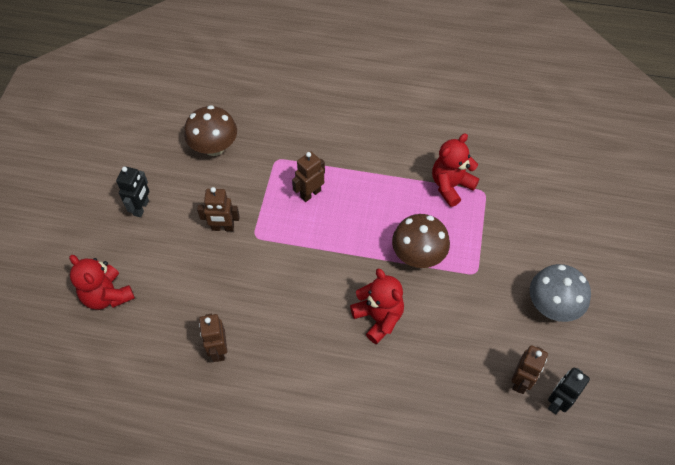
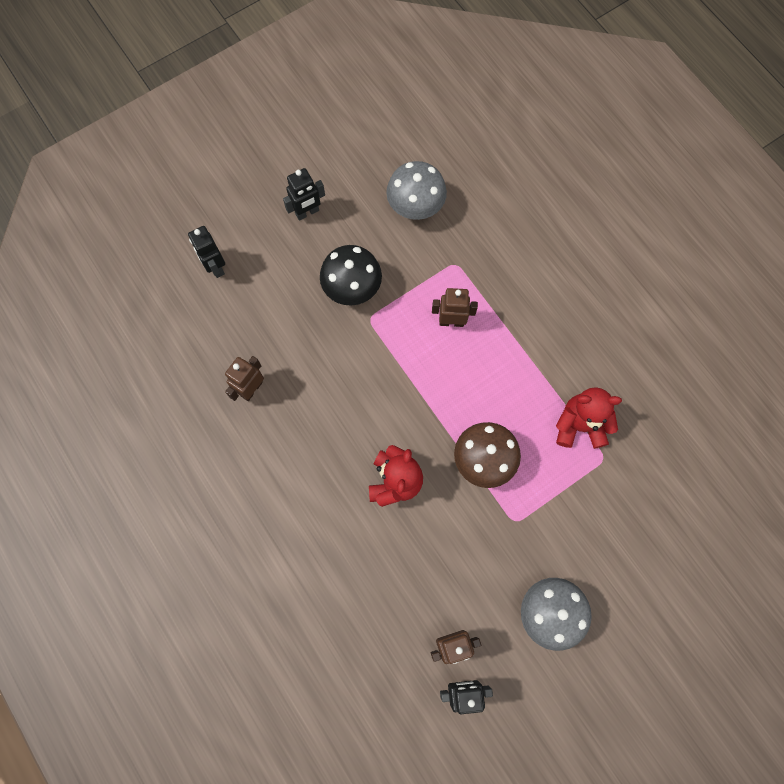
camera: 45 degrees right, 15 degrees up
red teddy bear [69,255,135,310] -> black robot [188,226,225,278]
brown mushroom [184,105,237,156] -> grey mushroom [386,161,447,220]
brown robot [197,187,240,231] -> black mushroom [320,245,382,306]

